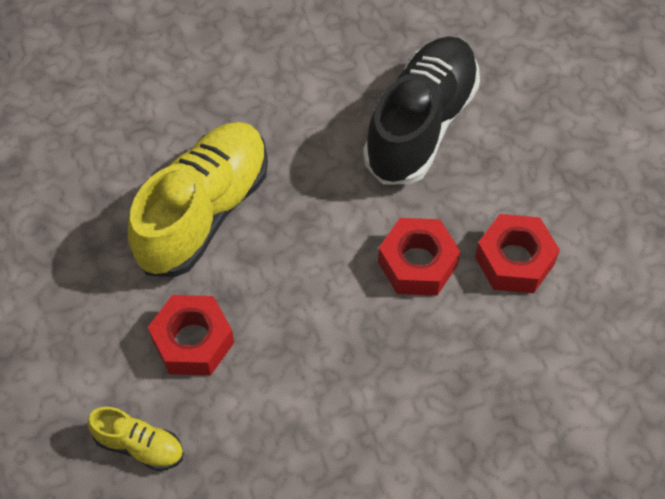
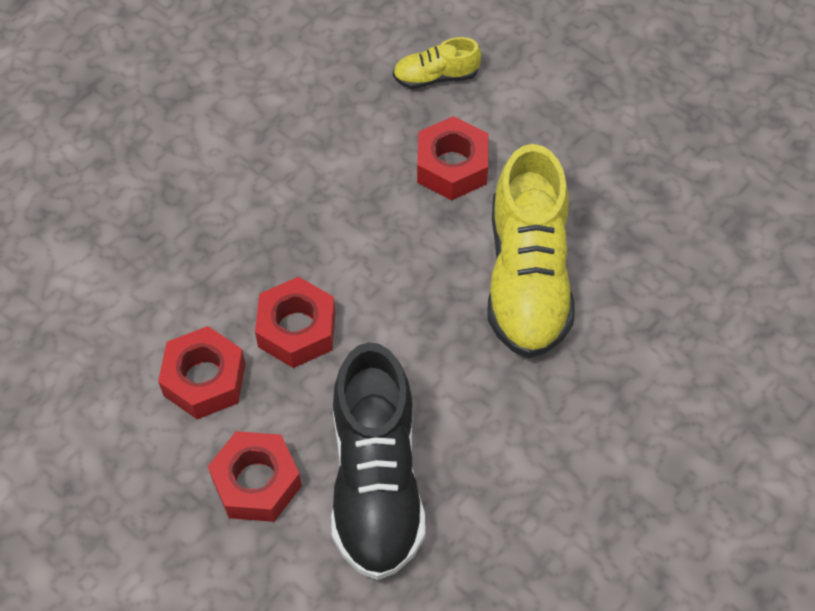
camera: 150 degrees right, 0 degrees up
none -> red nut [208,431,302,522]

